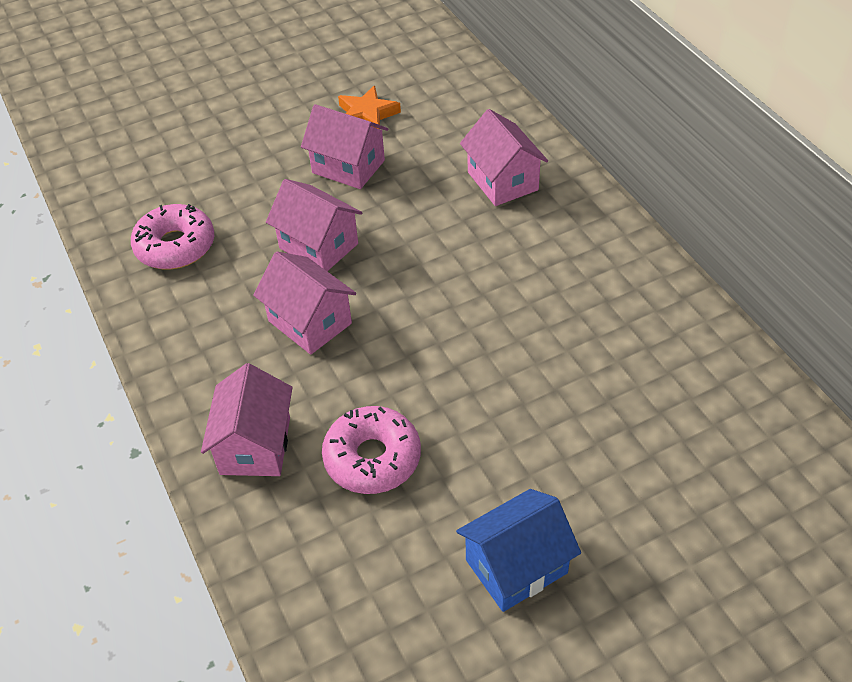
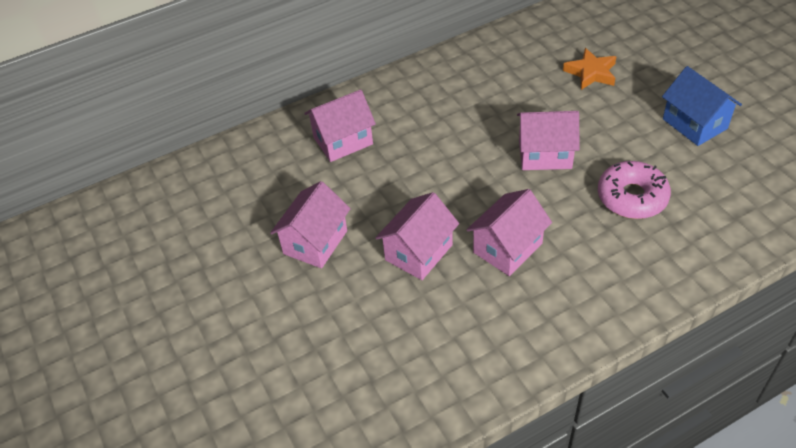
camera: 90 degrees left, 0 degrees up
pink donut [131,204,214,269] -> none
pink house [201,363,293,476] -> pink house moved to [517,111,580,170]
orange star [338,86,401,129] -> orange star moved to [563,48,617,90]

